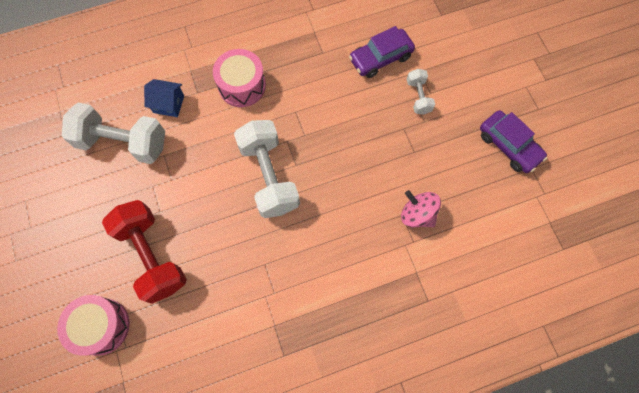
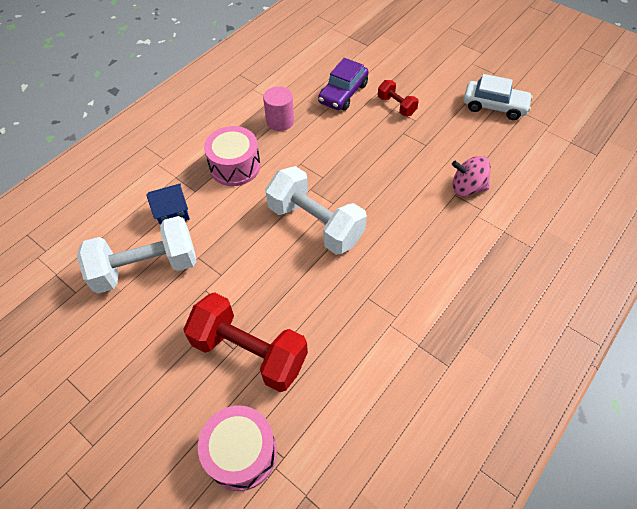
camera: 30 degrees left, 15 degrees down
white dumbbell [407,69,435,115] -> red dumbbell [378,80,419,116]
purple car [480,110,547,173] -> white car [464,74,533,120]
none -> pink cylinder [263,86,294,131]

